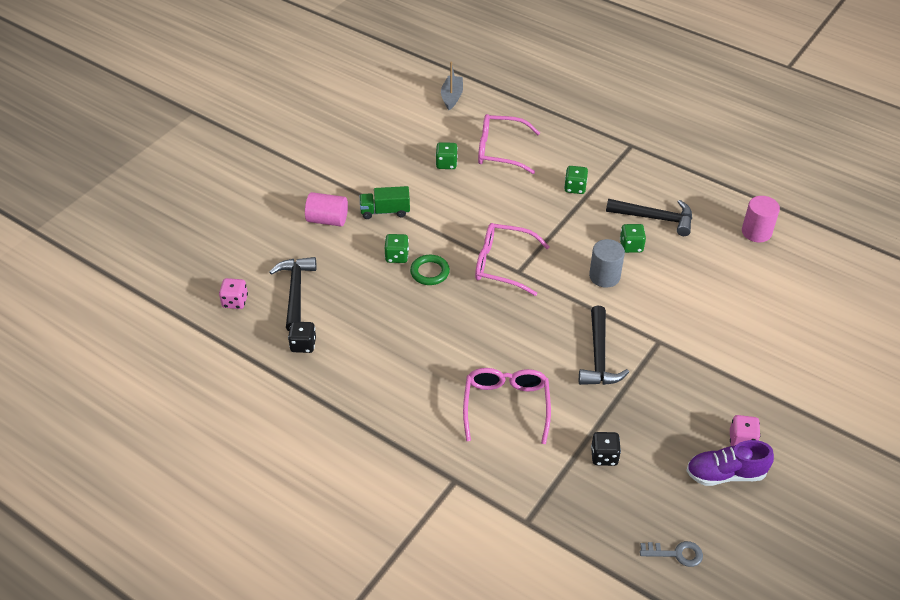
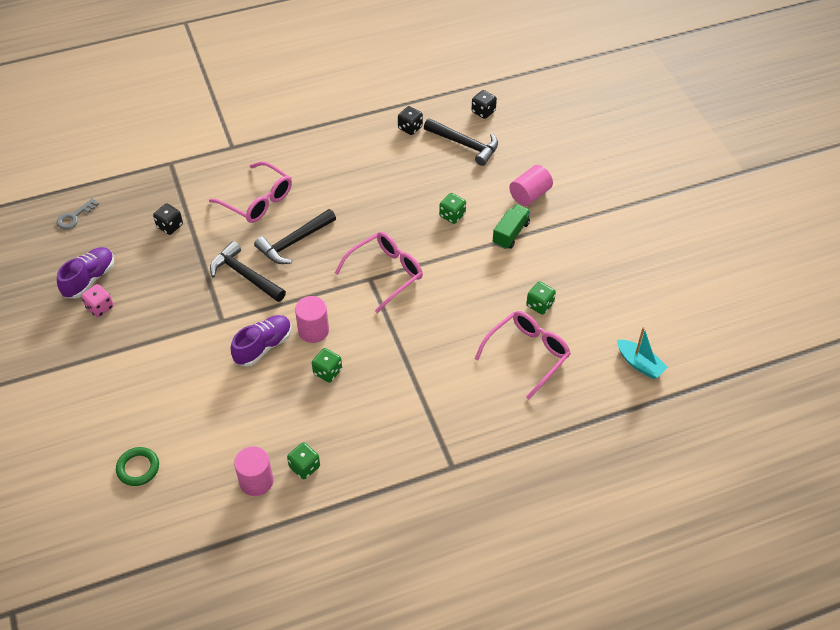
camera: 125 degrees right, 5 degrees up
pink dice [219,278,248,309] -> black dice [471,90,497,119]
green ring [410,255,450,285] -> green ring moved to [116,447,159,486]
grey boat [441,62,463,110] -> turquoise boat [617,327,668,379]
green dice [564,166,588,194] -> green dice moved to [287,442,320,479]
grey cylinder [589,239,625,288] -> pink cylinder [295,296,329,343]
black hammer [606,199,692,236] -> black hammer moved to [254,209,336,264]
none -> purple shoe [231,315,291,367]

